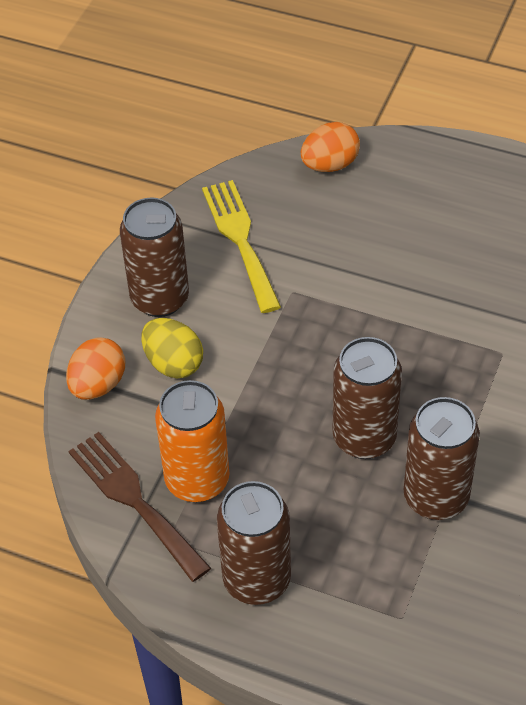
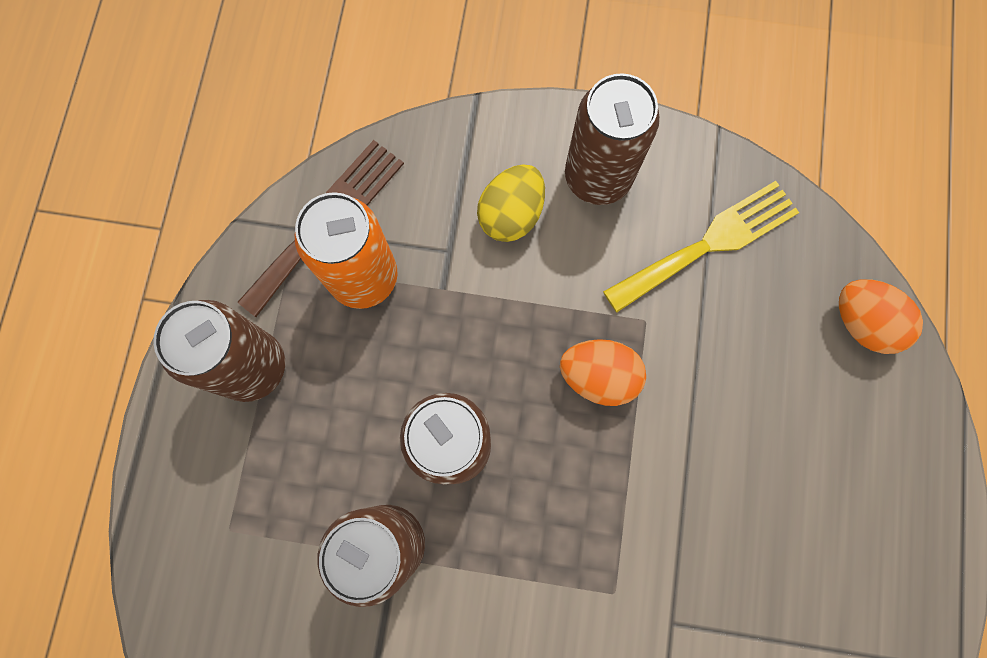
camera: 75 degrees right, 25 degrees up
orange egg [66,337,125,400] -> orange egg moved to [560,339,646,406]

